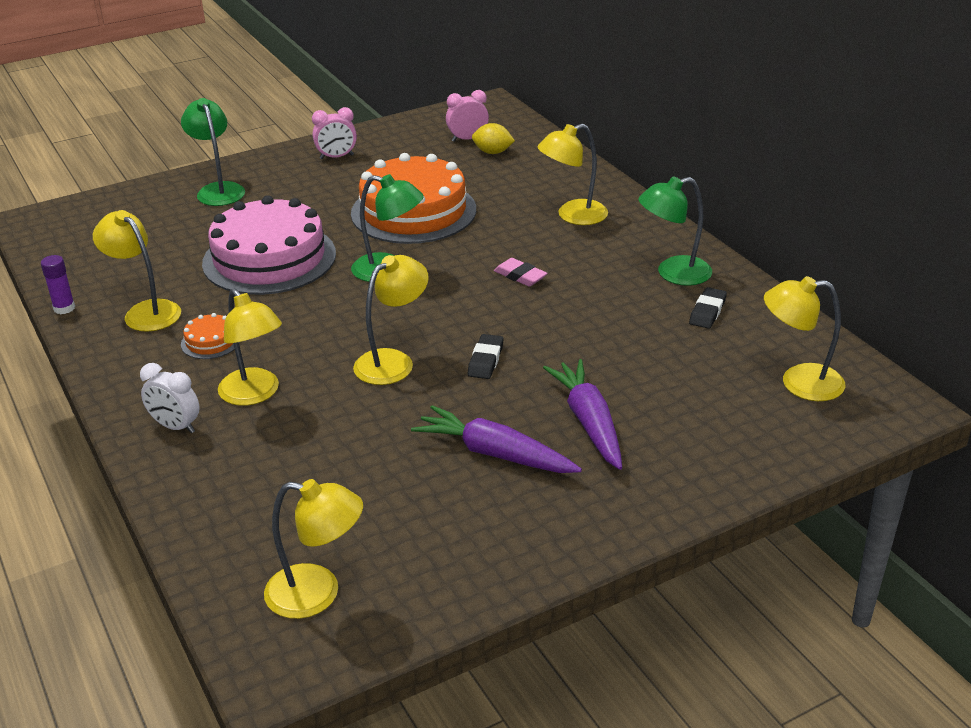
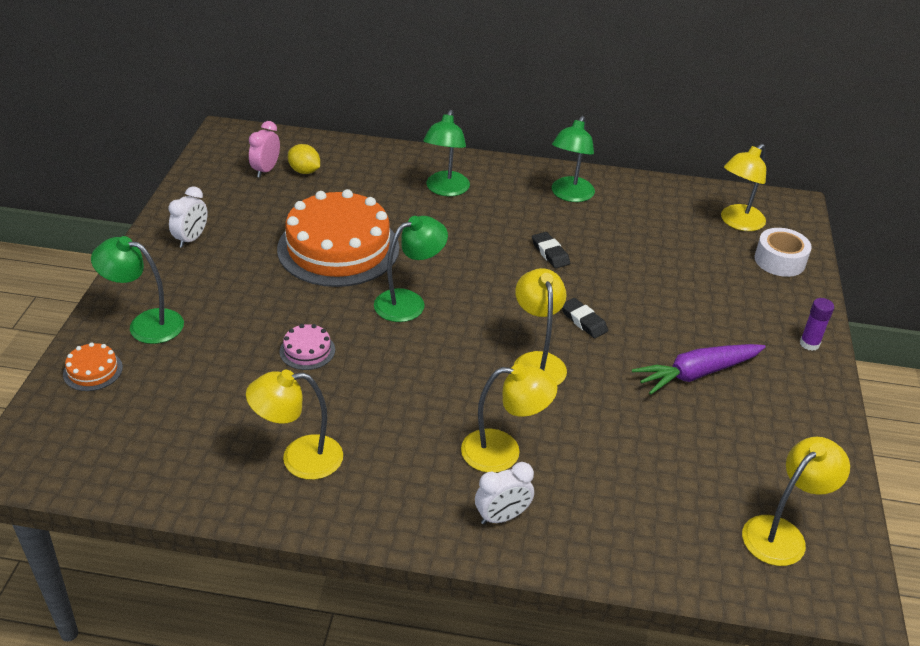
camera: 55 degrees left, 5 degrees up
purple glue stick [41,255,75,314] -> purple glue stick moved to [800,298,834,351]
orange cake [181,313,240,359] -> orange cake moved to [63,342,123,391]
pink cake [202,195,336,295] -> pink cake [279,324,335,370], size x0.41
pink clock [312,107,357,159] -> white clock [168,186,208,248]
yellow lemon [472,123,515,154] -> yellow lemon turned 75 degrees clockwise [288,144,320,174]
pink eraser [494,258,548,286] -> none
yellow lamp [537,124,608,225] -> green lamp [423,110,470,196]
purple carrot [543,359,622,470] -> none
black eraser [689,287,727,329] -> black eraser moved to [532,232,570,268]
none -> white tape [754,228,812,277]

